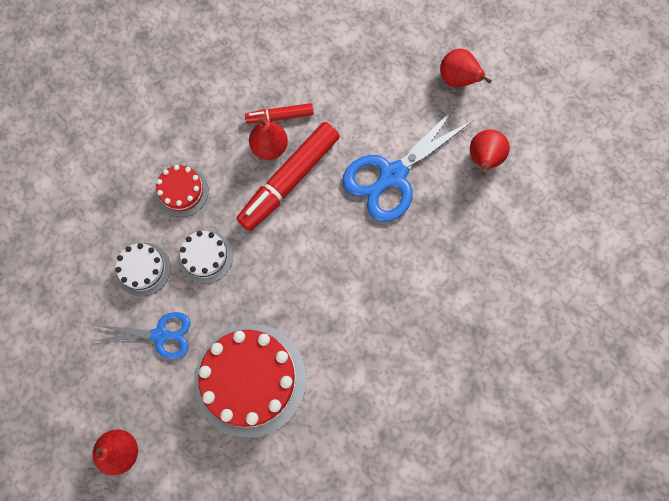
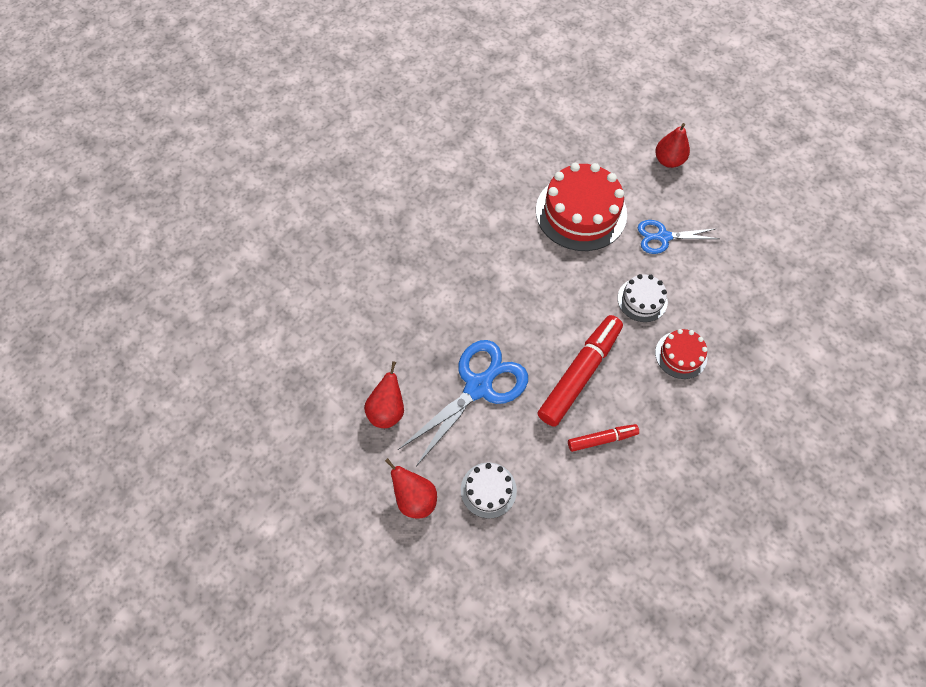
camera: 175 degrees right, 10 degrees down
white cake [115,243,171,296] -> white cake moved to [461,462,517,518]
red pear [249,119,288,160] -> none

